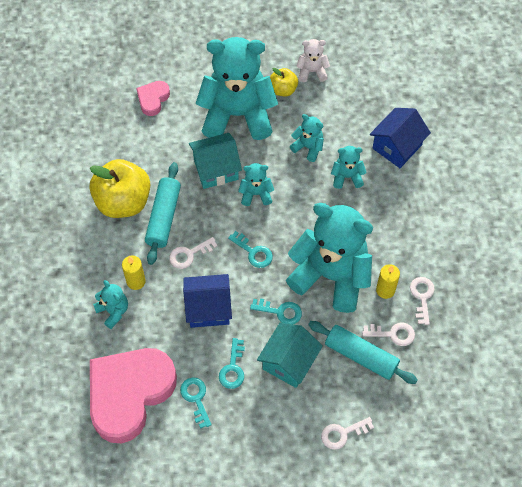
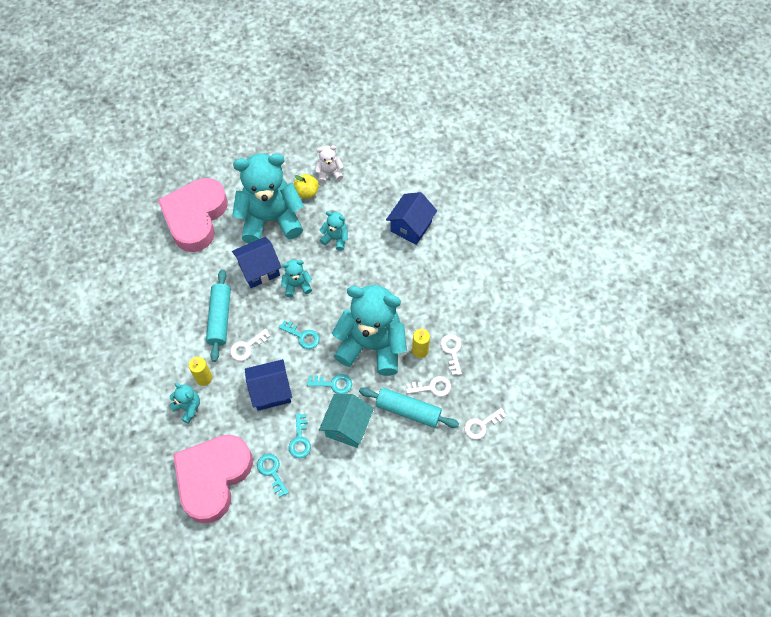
camera: 10 degrees left, 0 degrees up
yellow apple [90,159,150,218] -> none
pink heart [136,81,170,116] -> pink heart [158,178,228,252], size x2.31
turquoise house [189,133,242,189] -> blue house [232,237,281,288]
white key [321,417,374,450] -> white key moved to [464,408,506,440]
turquoise teddy bear [331,146,367,189] -> none

